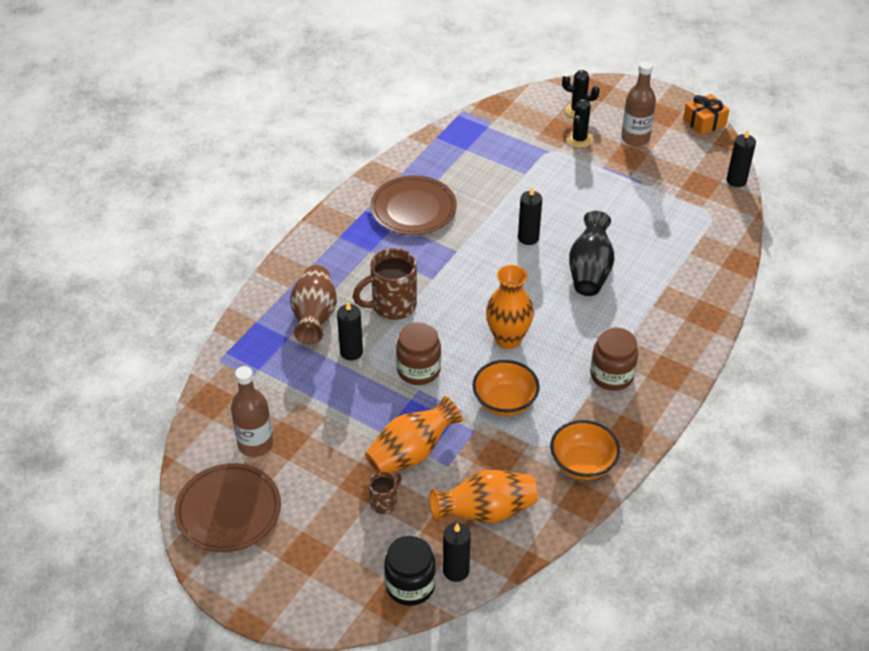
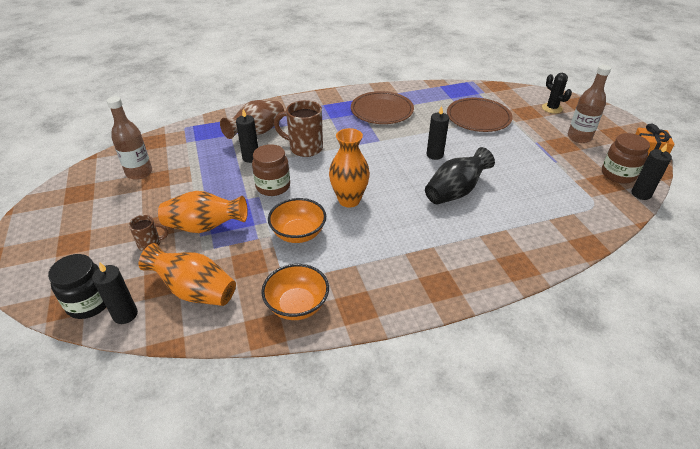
camera: 40 degrees right, 5 degrees down
brown plate [174,463,281,552] -> brown plate moved to [447,98,513,132]
black cactus [566,99,593,148] -> none
brown jar [590,327,638,391] -> brown jar moved to [602,133,650,184]

